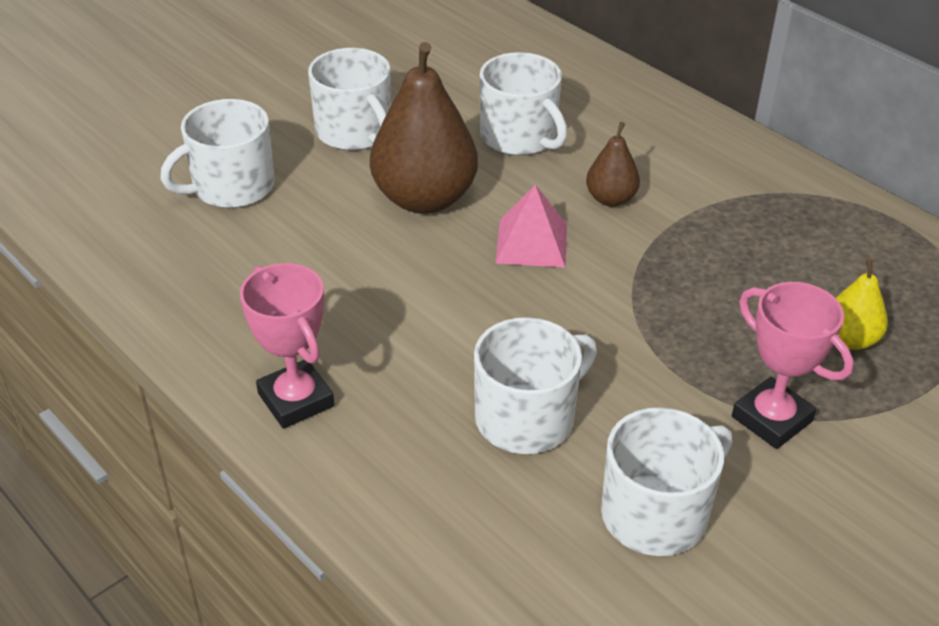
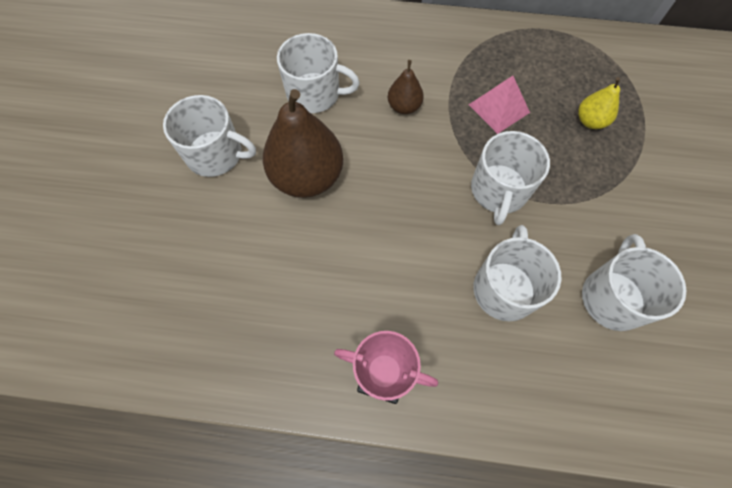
camera: 40 degrees left, 25 degrees up
white mug [160,99,275,208] -> white mug moved to [471,131,550,225]
pink pyramid [495,185,567,268] -> pink pyramid moved to [469,76,530,134]
pink trophy [732,282,854,449] -> none

